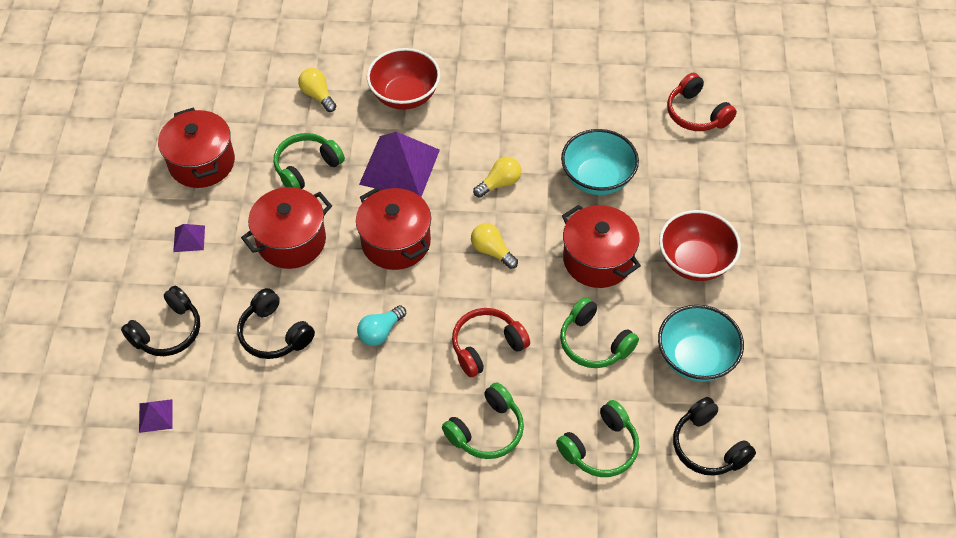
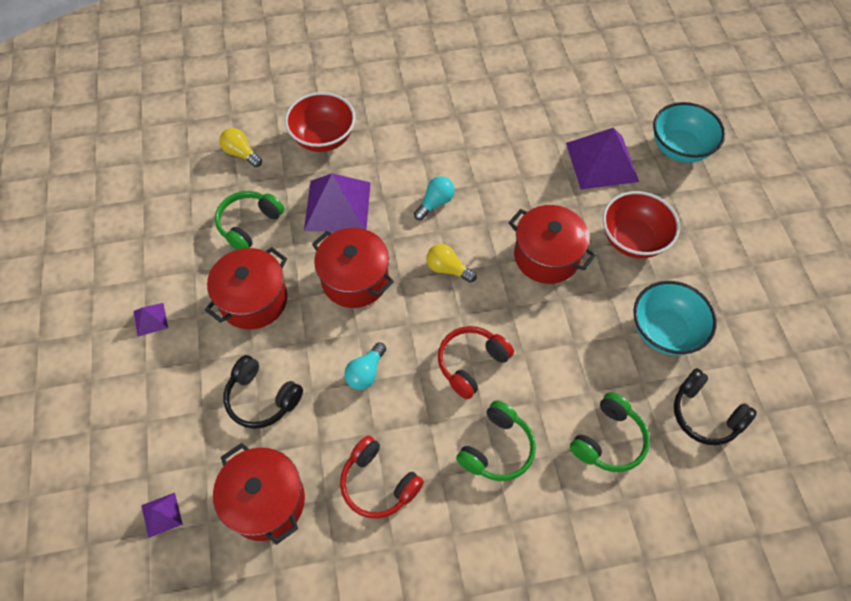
camera: 15 degrees left, 5 degrees up
black headphones [121,286,200,356] -> none
red pot [158,108,235,188] -> red pot moved to [213,443,305,545]
yellow light bulb [473,157,521,198] -> turquoise light bulb [414,176,455,220]
green headphones [560,297,639,368] -> none
turquoise bowl [561,129,639,195] -> turquoise bowl moved to [653,102,725,163]
red headphones [667,73,737,131] -> red headphones moved to [340,436,424,519]
none -> purple pyramid [566,128,639,190]

